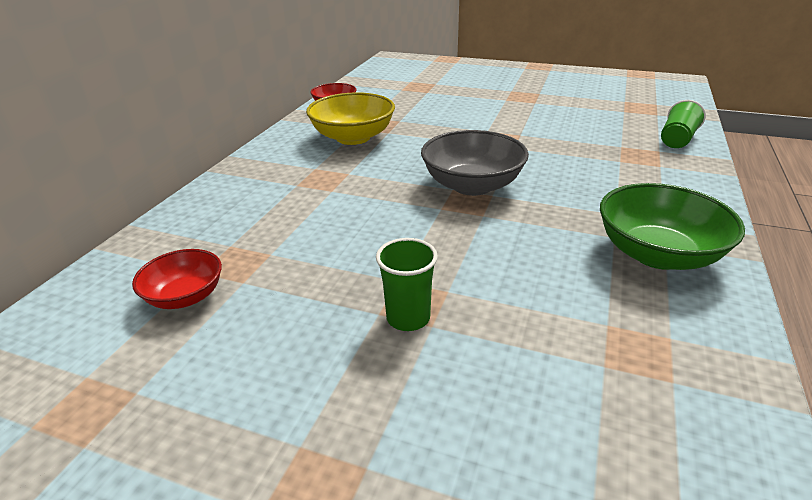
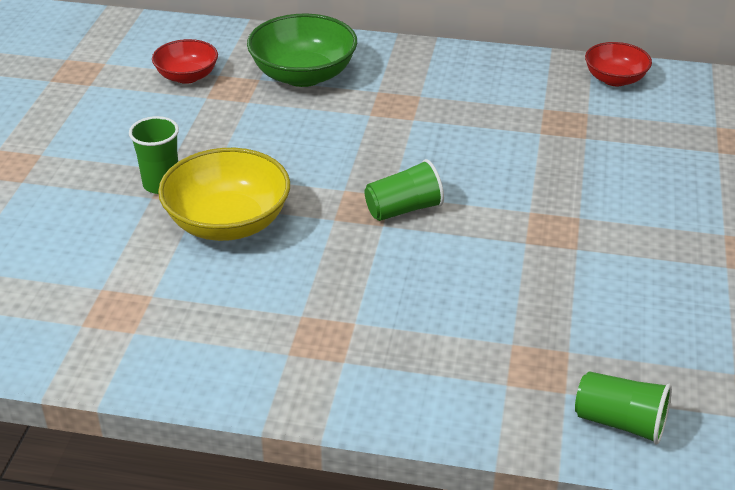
camera: 80 degrees right, 5 degrees up
yellow bowl [306,92,395,145] -> yellow bowl moved to [158,148,290,241]
grey bowl [421,130,529,196] -> green cup [365,159,444,221]
green bowl [600,183,745,270] -> green bowl moved to [247,14,357,87]

